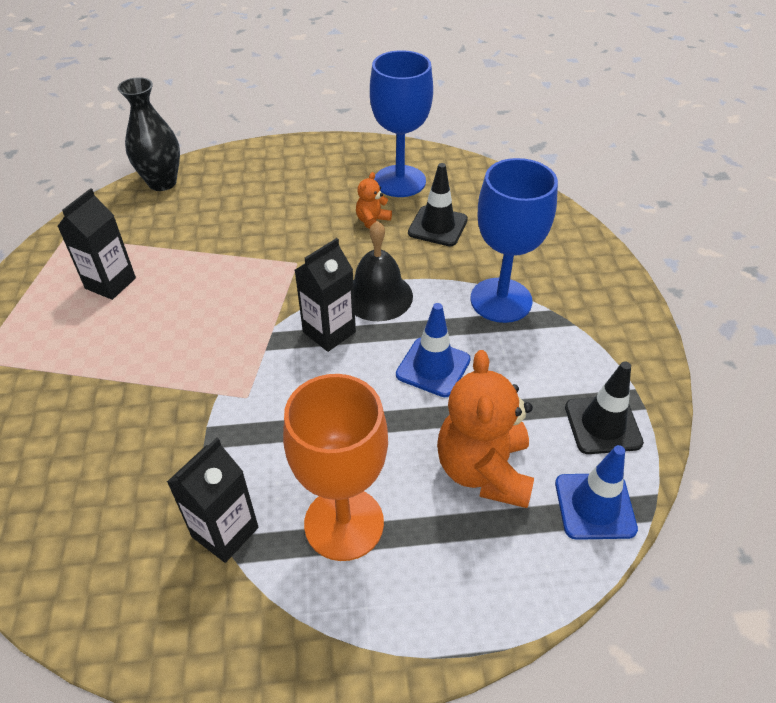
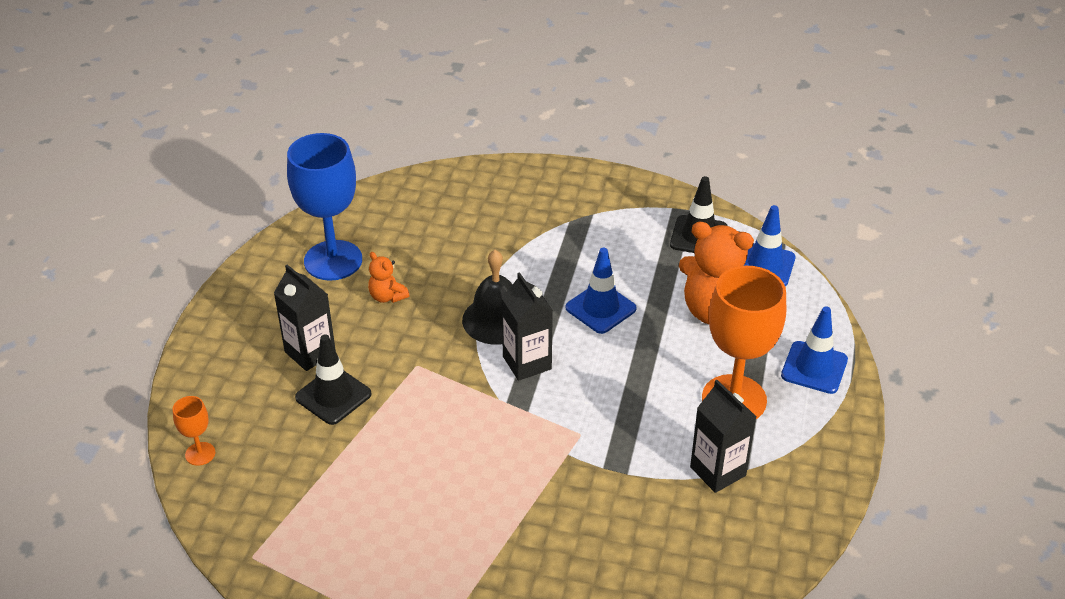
camera: 70 degrees left, 5 degrees down
black carton [57,188,136,300] -> black carton moved to [274,265,336,371]
black vase [117,77,180,191] -> orange goblet [173,396,215,466]
black traffic cone [408,163,468,246] -> black traffic cone moved to [295,335,371,425]
blue goblet [470,158,558,323] -> none
none -> blue traffic cone [781,306,848,394]

